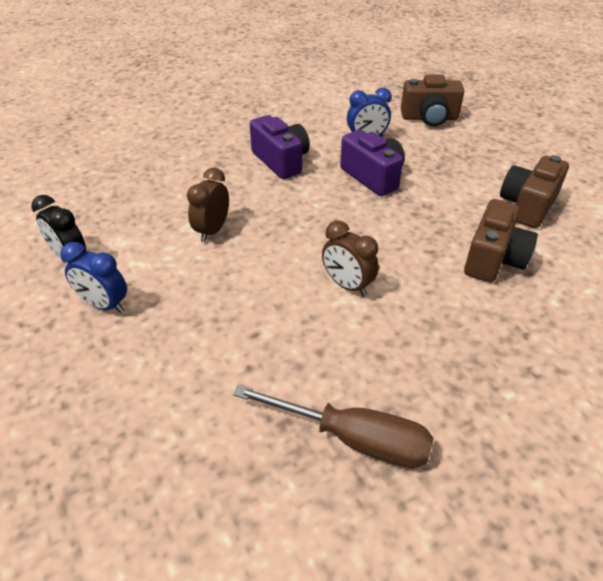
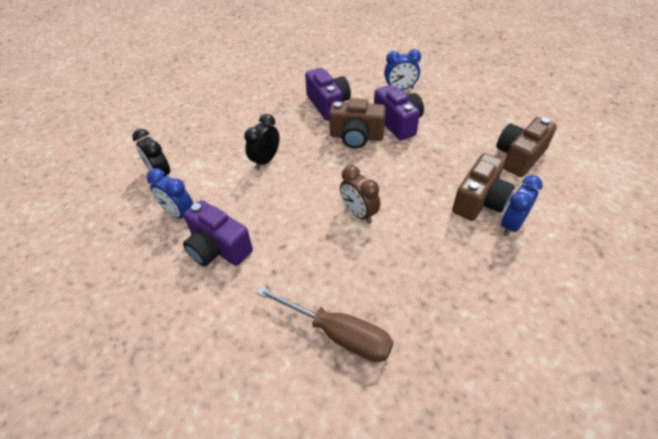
camera: 10 degrees right, 5 degrees up
brown clock [187,168,229,242] -> black clock [244,114,280,170]
brown camera [401,75,464,127] -> brown camera moved to [329,98,386,148]
none -> purple camera [183,200,253,266]
none -> blue clock [501,175,543,236]

